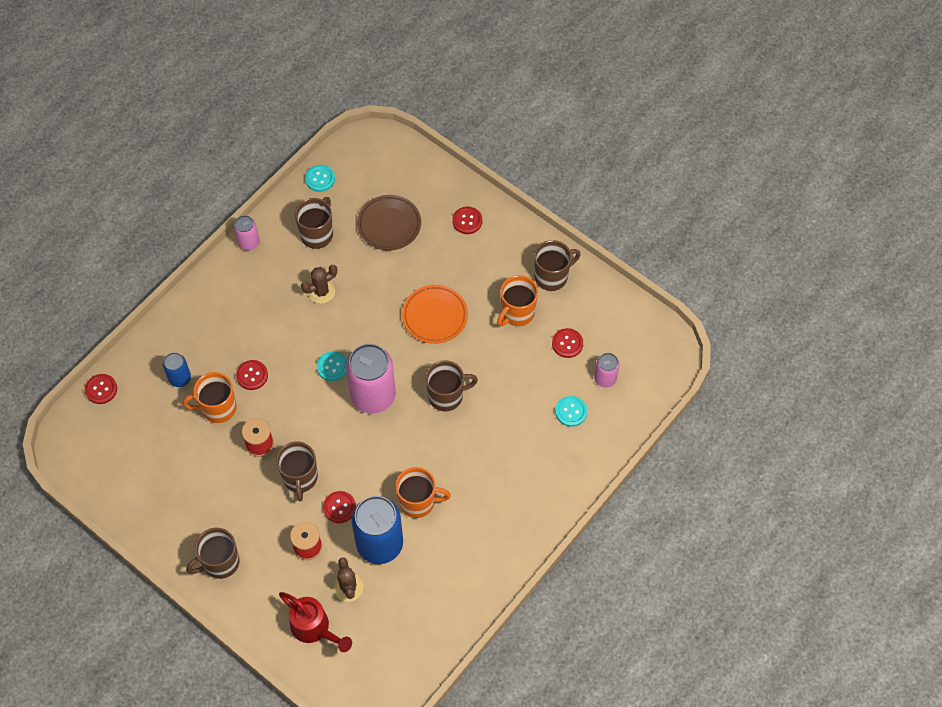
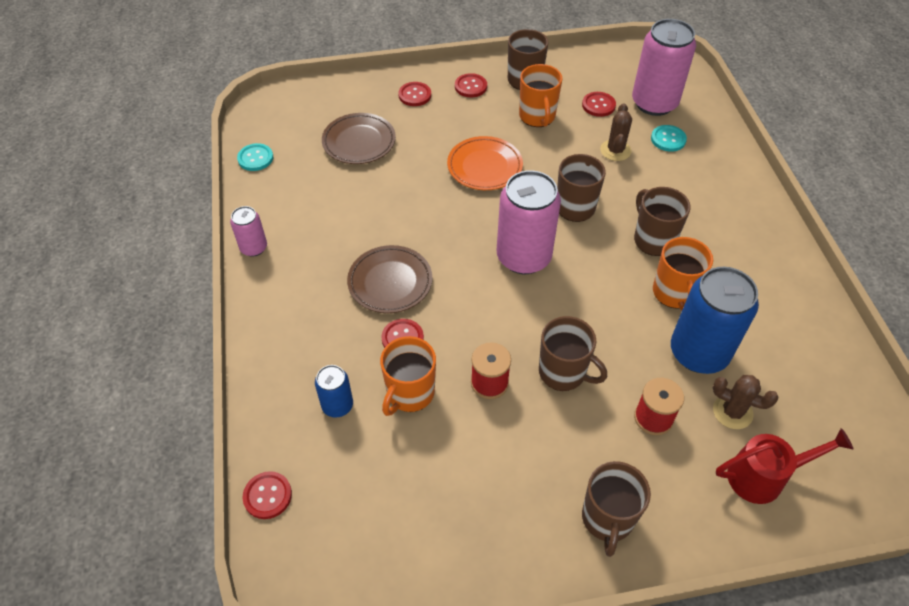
camera: 50 degrees left, 10 degrees down
brown mug [295,197,333,249] -> brown mug moved to [634,187,691,256]
brown cactus [301,264,337,304] -> brown cactus moved to [600,103,632,161]
turquoise button [317,351,347,381] -> none
red button [323,491,356,523] -> red button moved to [455,73,487,97]
orange mug [396,467,451,518] -> orange mug turned 135 degrees clockwise [653,237,713,311]
pink can [594,353,620,388] -> pink can [632,19,696,116], size x1.98
none -> brown plate [347,245,432,313]

